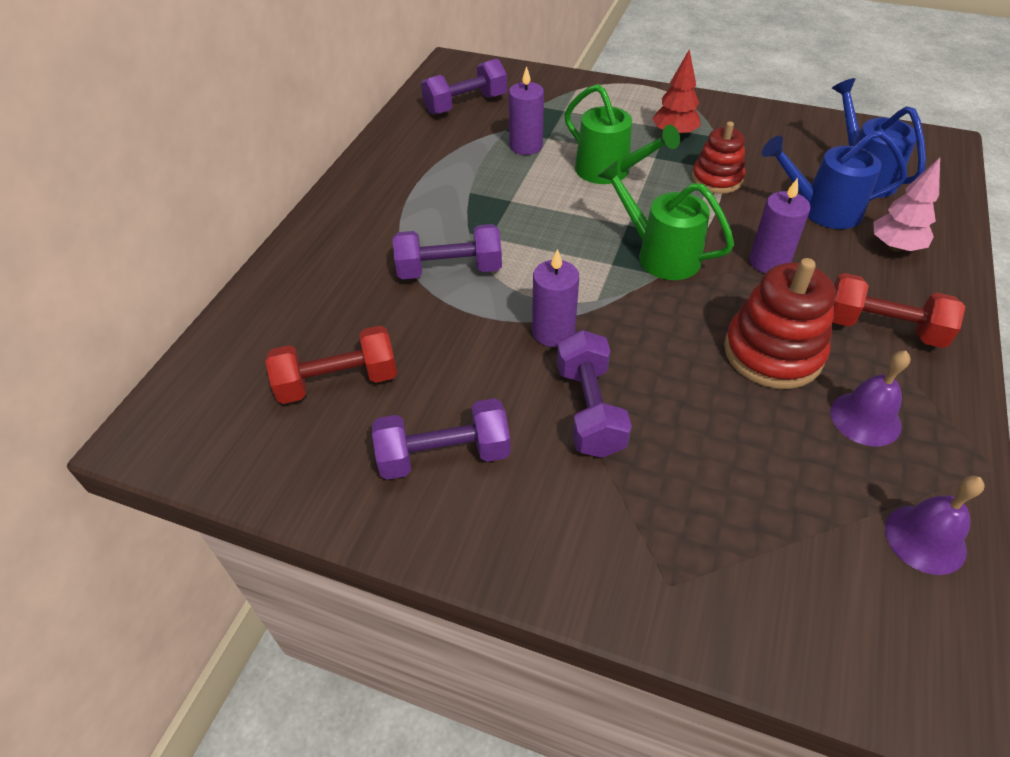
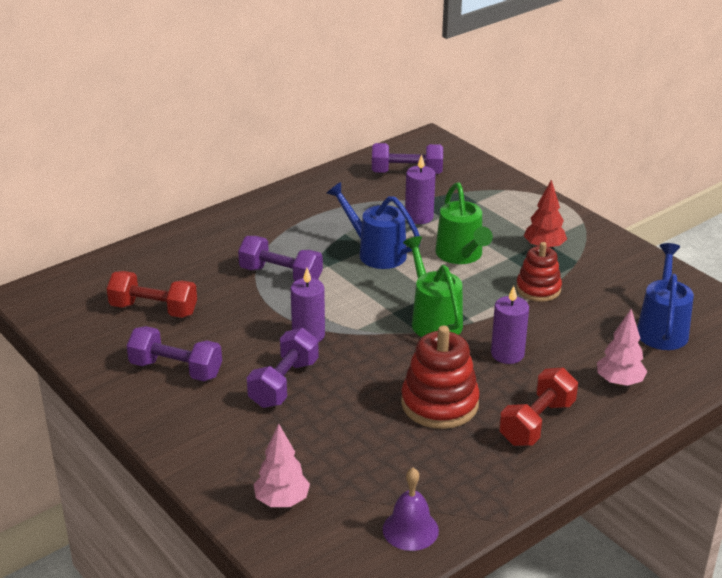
camera: 30 degrees right, 15 degrees down
blue watering can [762,130,908,229] -> blue watering can moved to [326,182,420,269]
purple bell [830,351,911,446] -> none
red dumbbell [832,273,966,348] -> red dumbbell turned 75 degrees clockwise [499,367,578,446]
none -> pink tree [253,424,310,507]

